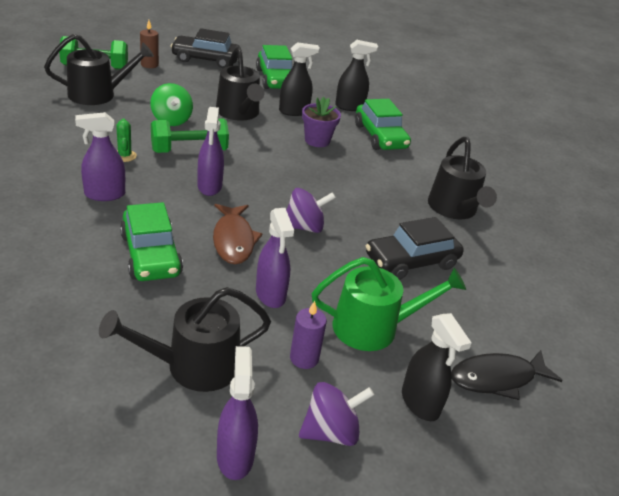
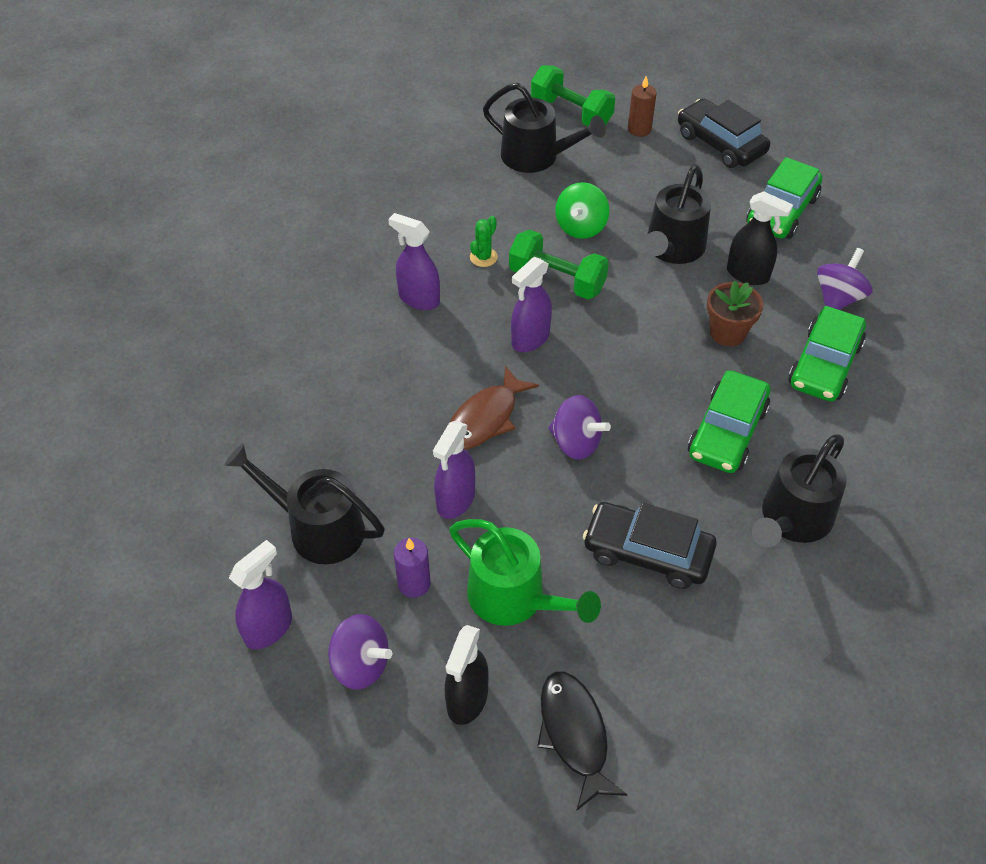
camera: 50 degrees right, 15 degrees up
green car [120,202,183,281] -> green car moved to [688,370,770,473]
purple flower pot [302,97,341,147] -> brown flower pot [707,281,764,346]
black spray bottle [335,40,378,111] -> purple spinning top [817,248,873,310]
black fish [451,350,563,400] -> black fish turned 45 degrees clockwise [537,671,628,811]

